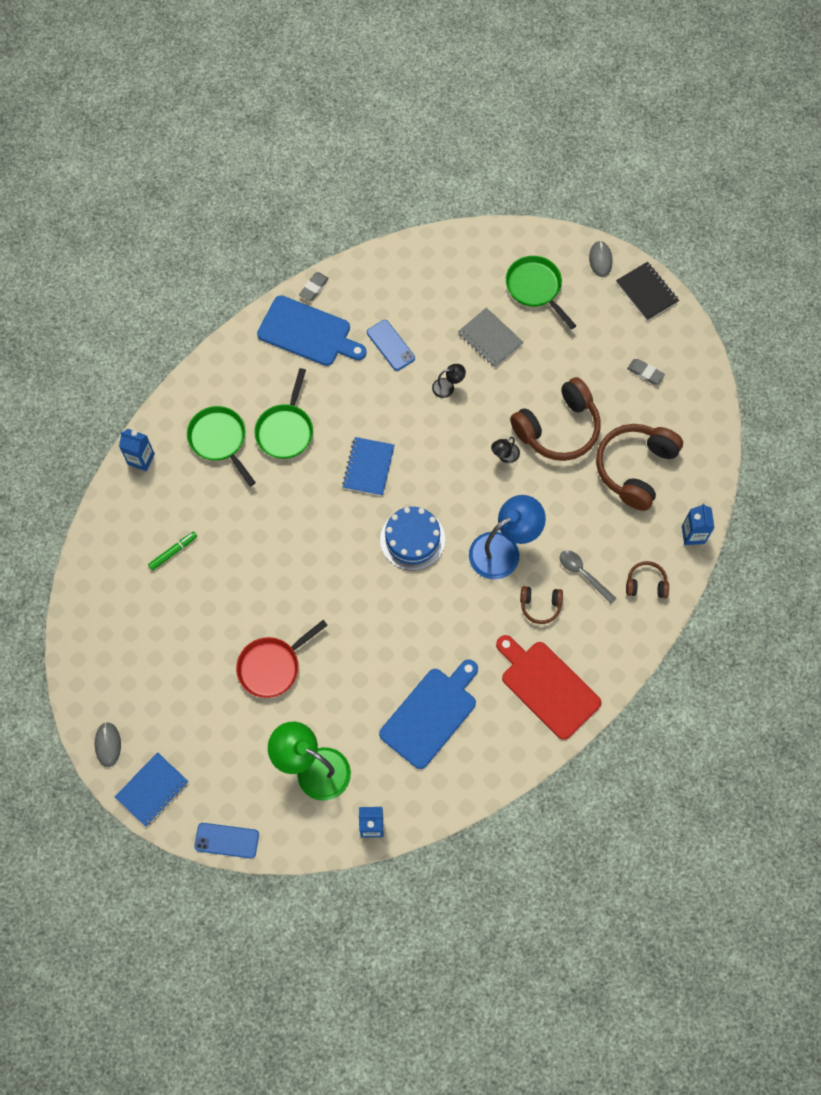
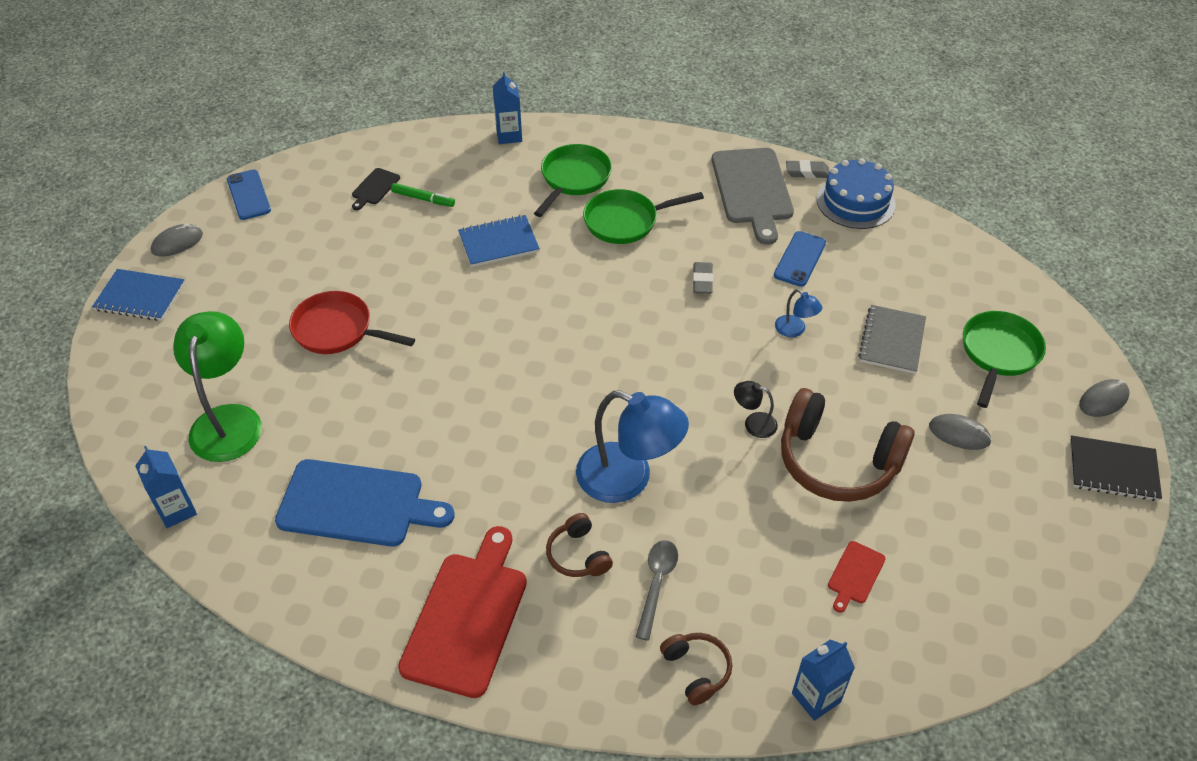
camera: 60 degrees right, 20 degrees down
blue phone [194,823,259,858] -> blue phone moved to [227,170,271,220]
blue cutting board [257,295,367,366] -> grey cutting board [712,148,794,245]
blue notebook [342,437,395,496] -> blue notebook moved to [458,215,540,267]
blue cake [380,507,445,571] -> blue cake moved to [817,158,896,229]
black lamp [432,364,466,398] -> blue lamp [775,289,822,337]
brown headphones [596,424,683,511] -> red cutting board [828,541,886,613]
black notebook [616,262,679,321] -> black notebook turned 75 degrees clockwise [1070,436,1162,501]
grey eraser [627,359,665,385] -> grey eraser moved to [693,262,713,294]
none -> black cutting board [352,168,400,210]
none -> grey mouse [929,414,992,450]

